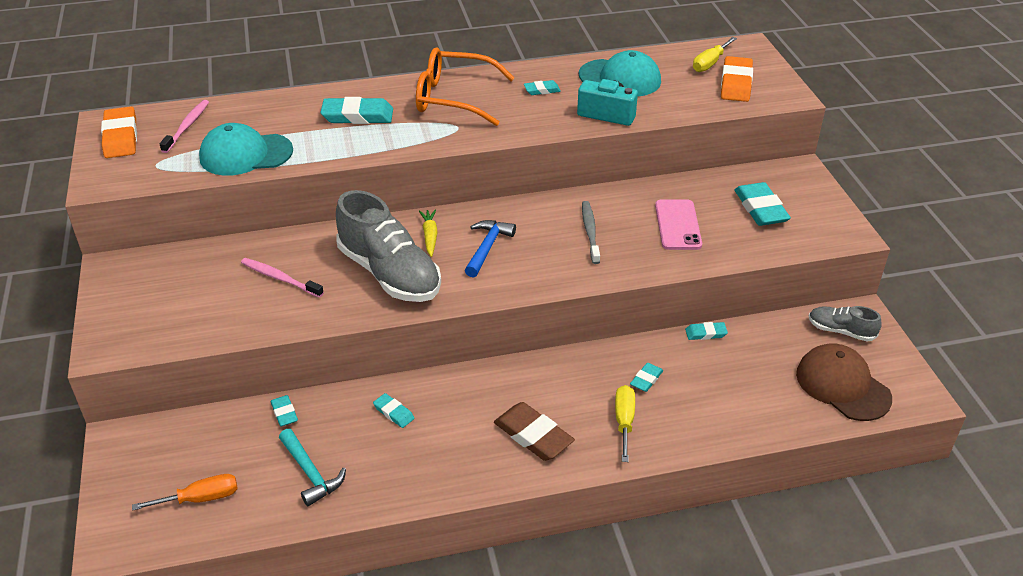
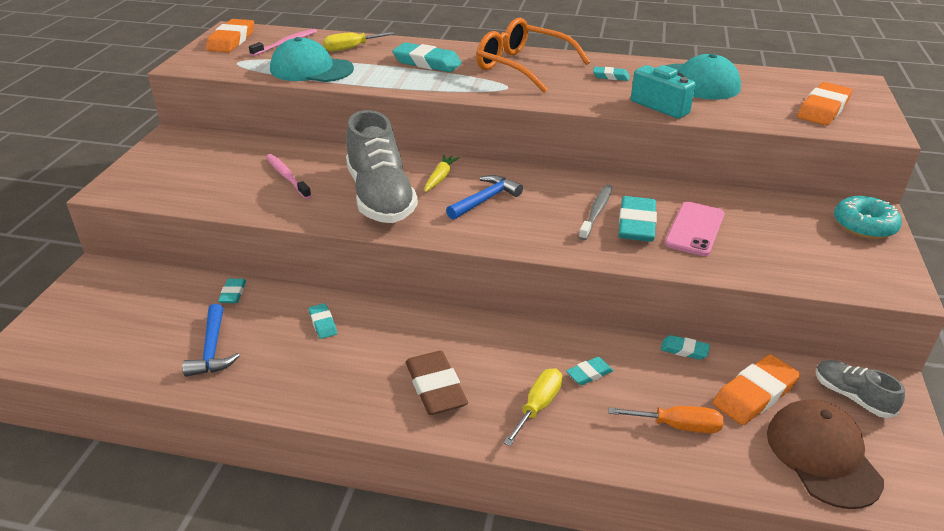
camera: 25 degrees right, 5 degrees down
orange screwdriver [132,474,237,511] -> orange screwdriver moved to [609,406,723,433]
turquoise hammer [279,429,346,506] -> blue hammer [182,304,240,377]
yellow screwdriver [693,37,737,72] -> yellow screwdriver moved to [323,32,395,52]
turquoise eraser [735,182,791,226] -> turquoise eraser moved to [618,196,657,242]
none -> orange eraser [713,354,800,425]
none -> turquoise donut [834,196,902,239]

